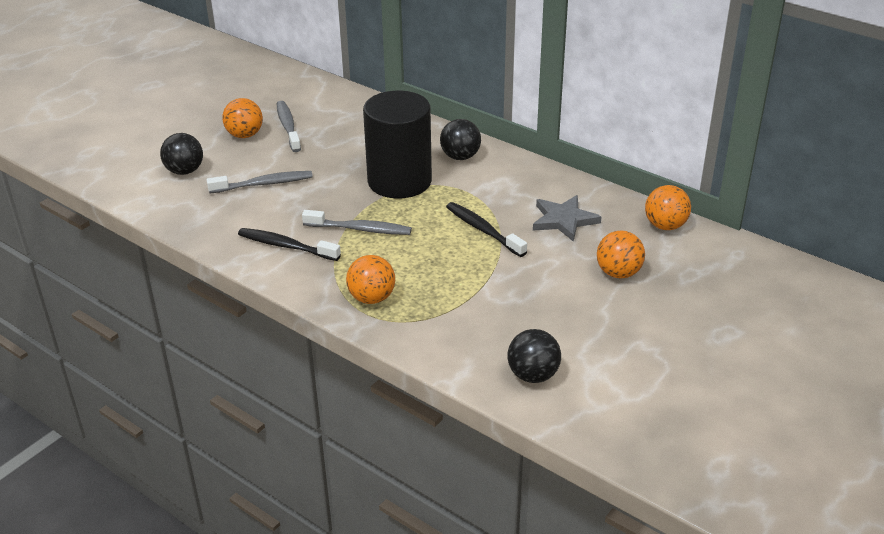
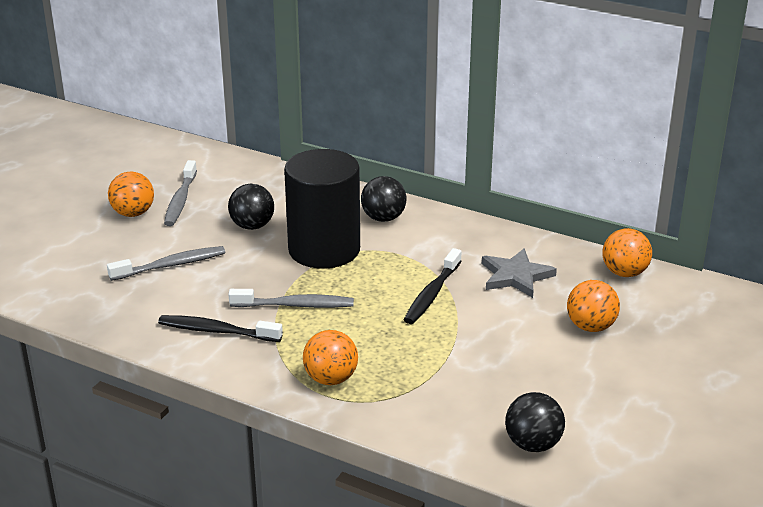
camera: 10 degrees left, 5 degrees down
black ball [160,133,203,175] -> black ball moved to [228,184,274,230]
grey toothbrush [277,101,301,152] -> grey toothbrush turned 150 degrees counterclockwise [164,160,197,226]
black toothbrush [446,202,527,257] -> black toothbrush turned 105 degrees counterclockwise [404,248,462,324]

